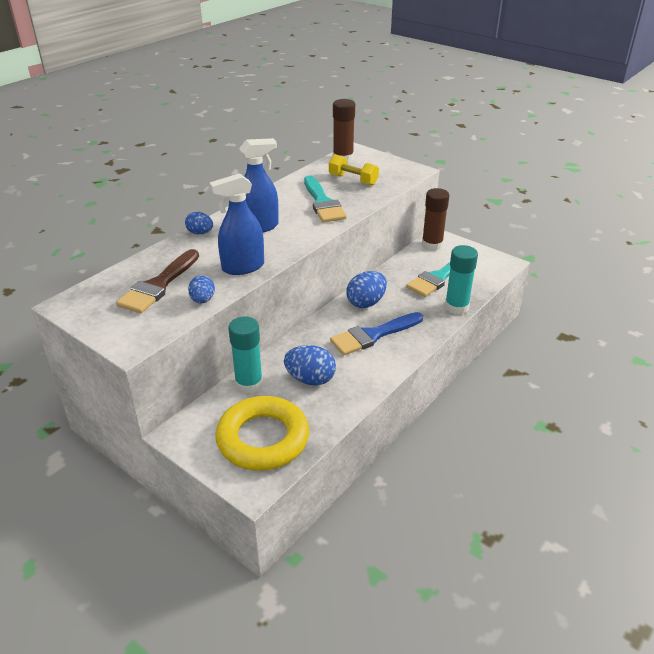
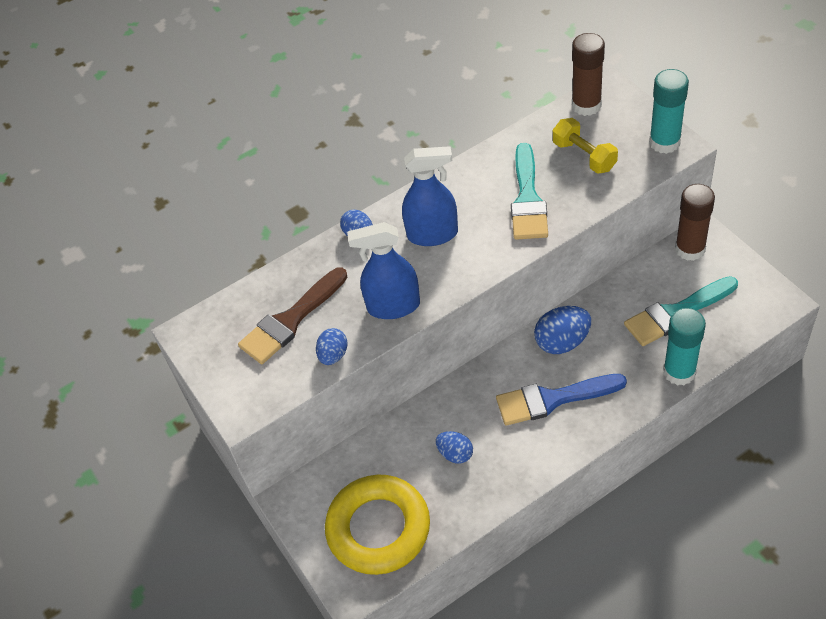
camera: 25 degrees right, 15 degrees up
turquoise glue stick [228,316,263,394] -> turquoise glue stick moved to [649,69,689,154]
blue egg [284,345,336,385] -> blue egg [436,431,473,463], size x0.63

